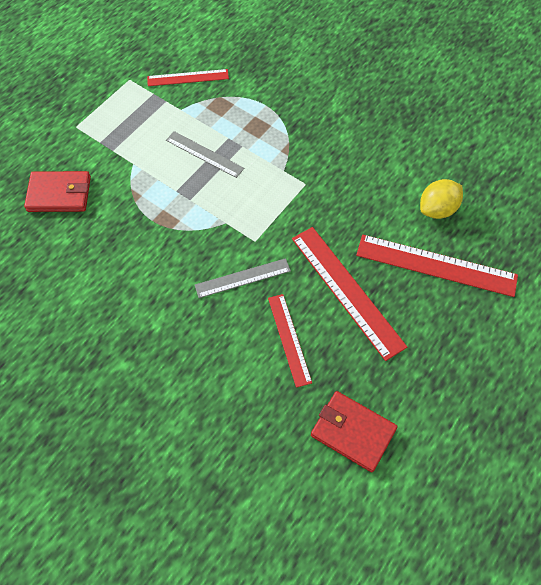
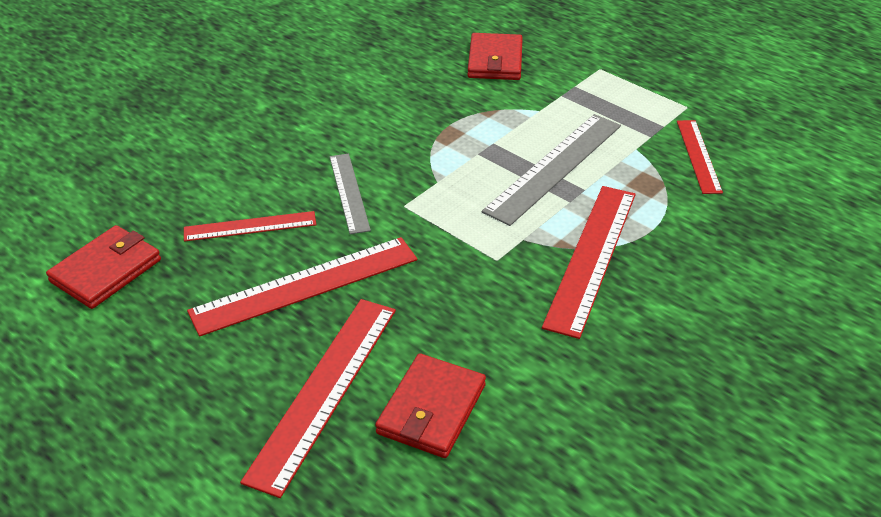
camera: 95 degrees right, 20 degrees down
grey ruler [166,131,244,178] -> grey ruler [482,114,621,226], size x1.67
yellow lemon [420,179,463,219] -> red wallet [375,353,486,458]
none -> red ruler [542,186,636,339]

